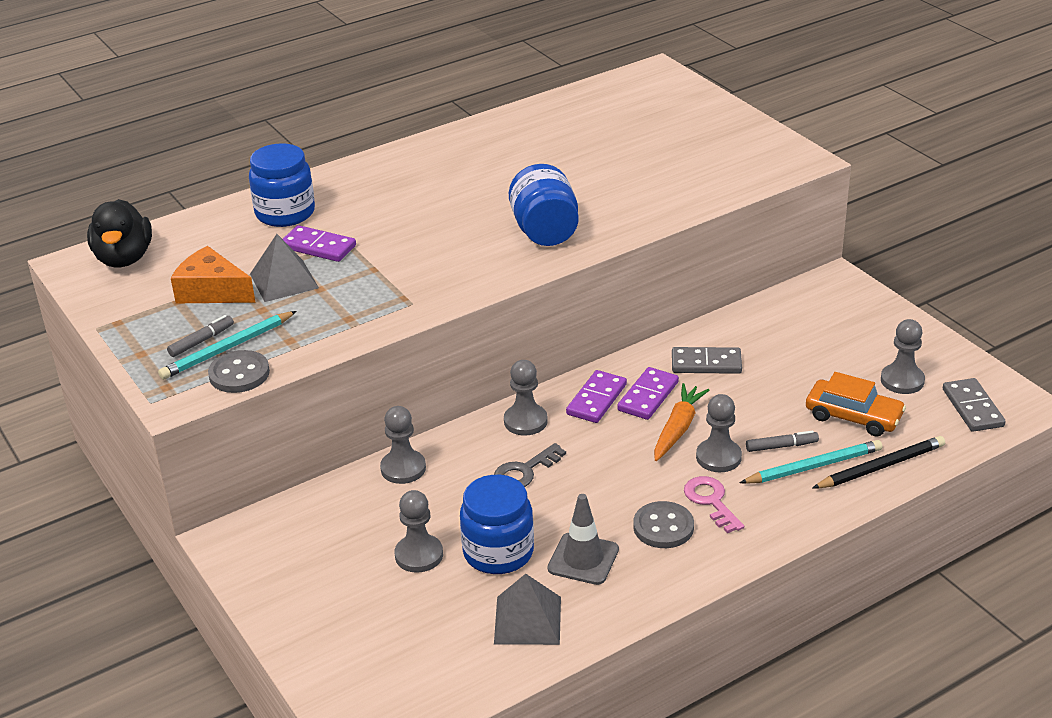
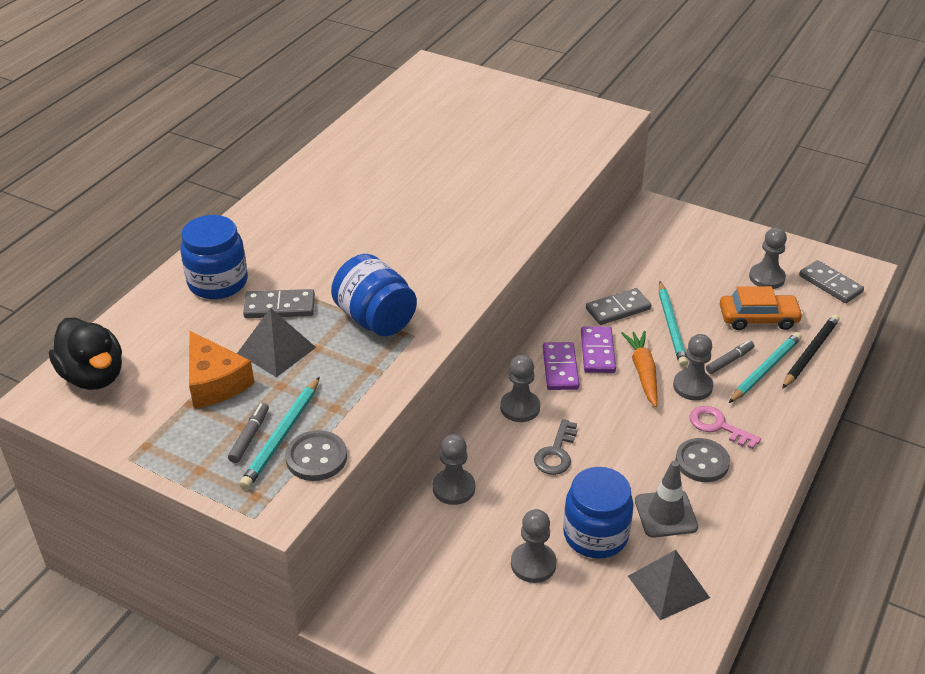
camera: 30 degrees left, 5 degrees up
orange cheese [171,246,256,303] -> orange cheese turned 120 degrees counterclockwise [189,331,254,408]
purple domino [283,225,356,262] -> grey domino [243,289,315,318]
blue jar [509,164,578,246] -> blue jar moved to [331,254,417,336]
none -> turquoise pencil [659,282,688,367]

